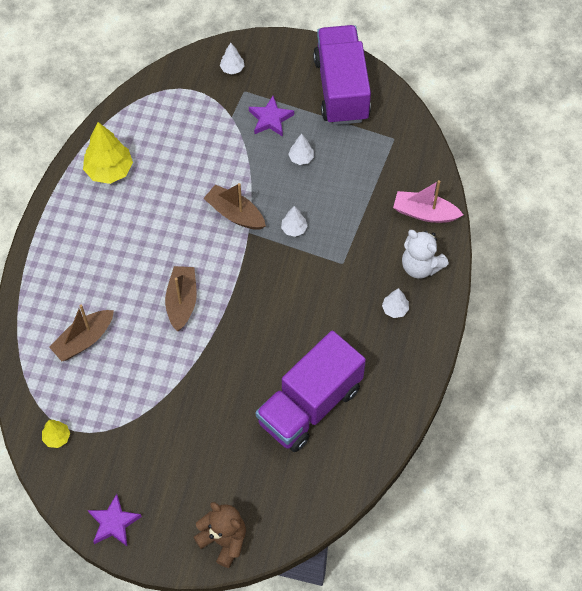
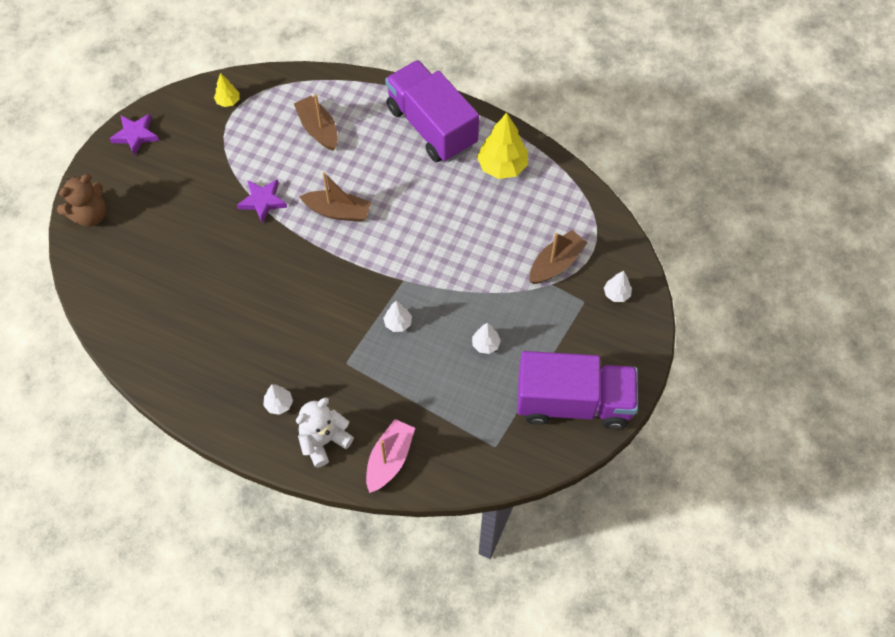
camera: 100 degrees right, 0 degrees up
brown boat [203,183,266,230] -> brown boat moved to [530,230,588,284]
purple star [249,96,294,137] -> purple star moved to [237,179,287,223]
purple truck [255,331,366,452] -> purple truck moved to [385,60,479,162]

